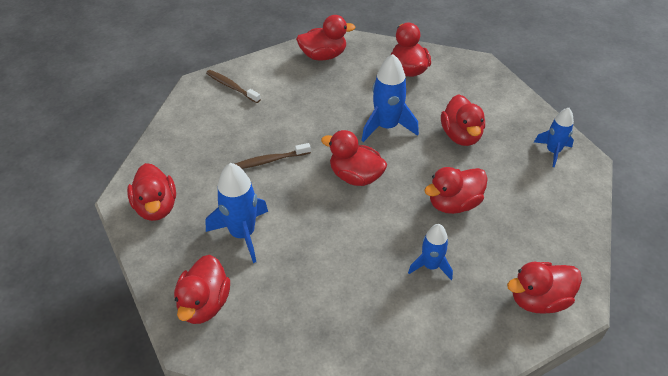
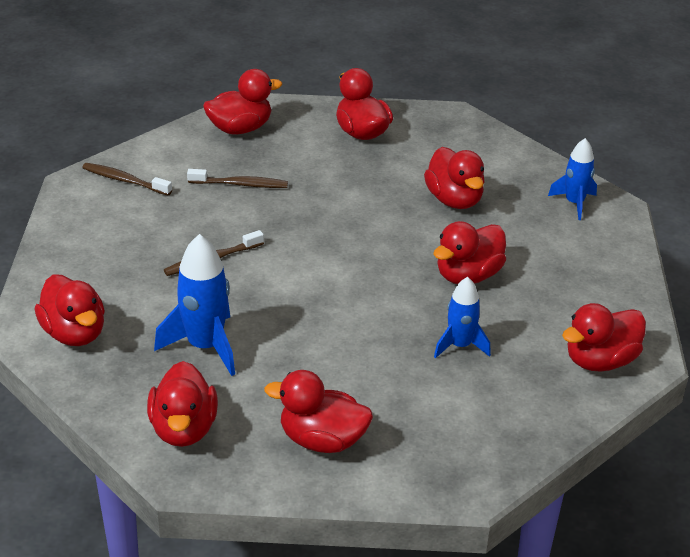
camera: 15 degrees left, 10 degrees down
red duck [321,130,387,186] -> red duck moved to [264,370,373,453]
blue rocket [362,54,419,142] -> none
none -> brown toothbrush [187,169,288,188]

